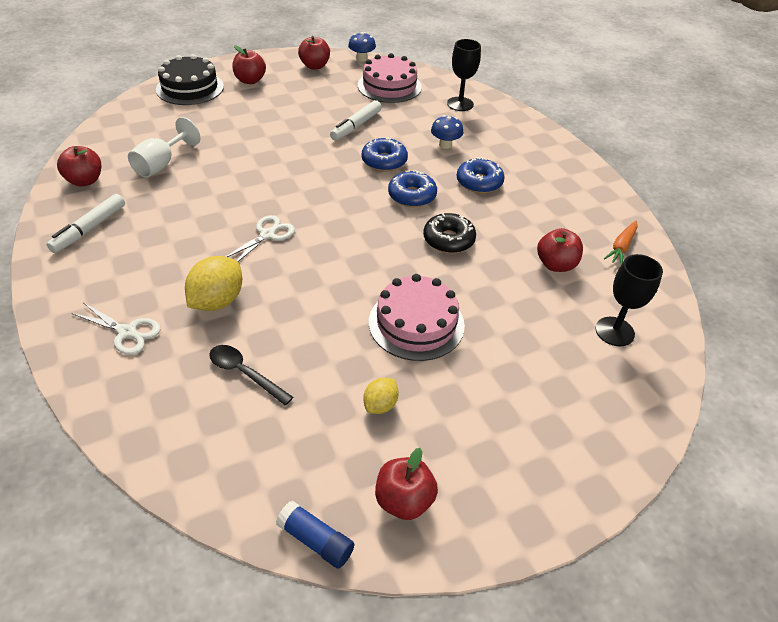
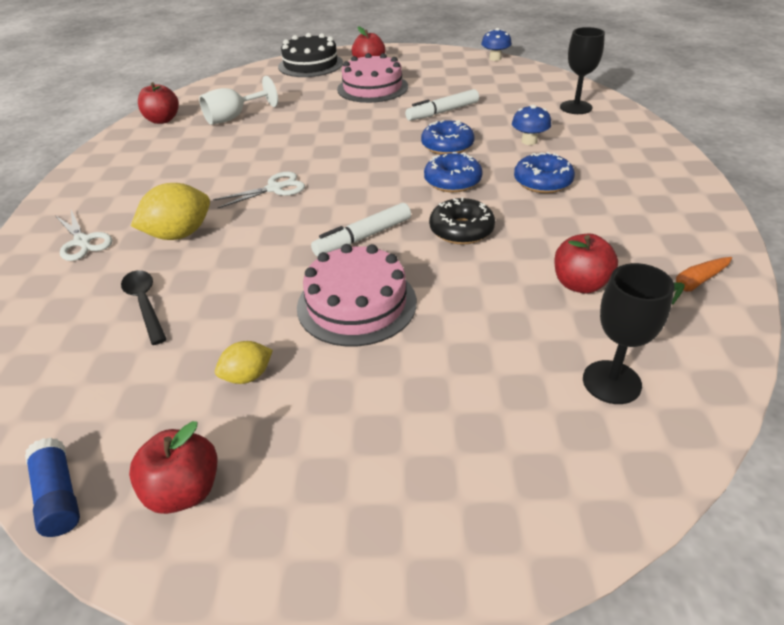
camera: 30 degrees right, 5 degrees down
white marker [47,194,125,253] -> white marker moved to [311,203,411,256]
red apple [298,36,330,70] -> none
pink cake [358,53,422,103] -> pink cake moved to [337,53,408,103]

